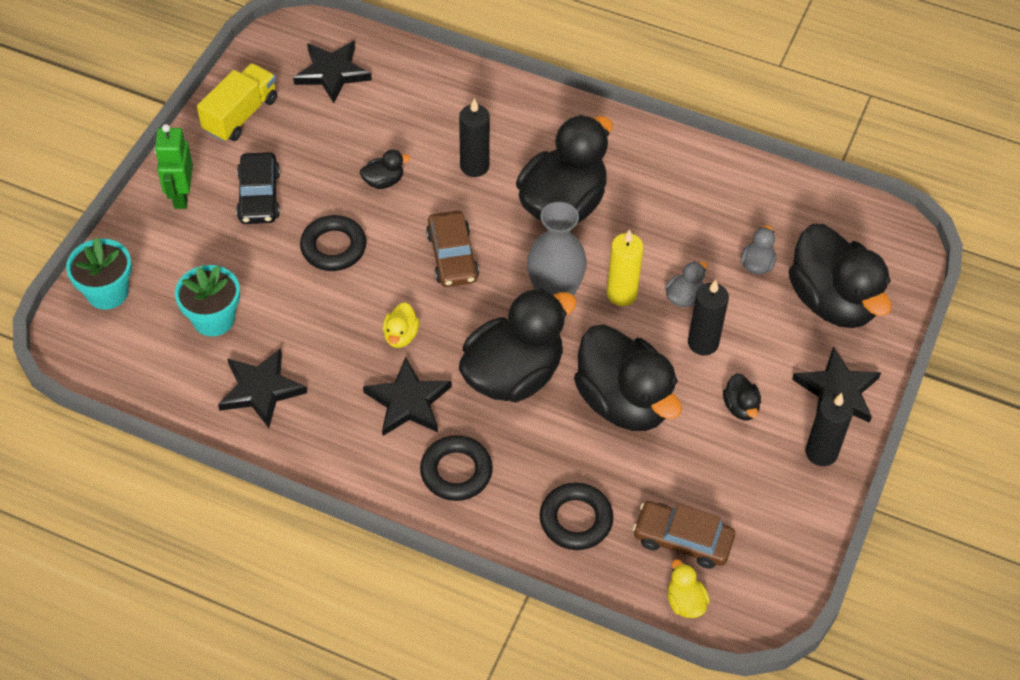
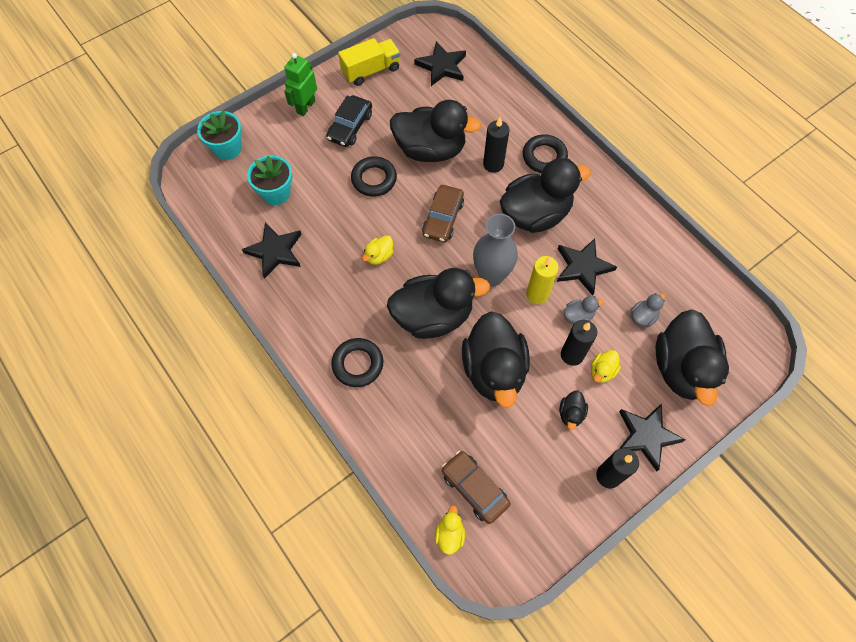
camera: 30 degrees right, 10 degrees up
black duck [360,150,410,189] -> black duck [390,100,481,162], size x2.42
black star [363,357,452,436] -> black star moved to [557,238,617,295]
black ring [540,482,613,550] -> black ring moved to [523,134,568,173]
none -> yellow duck [591,350,621,383]

